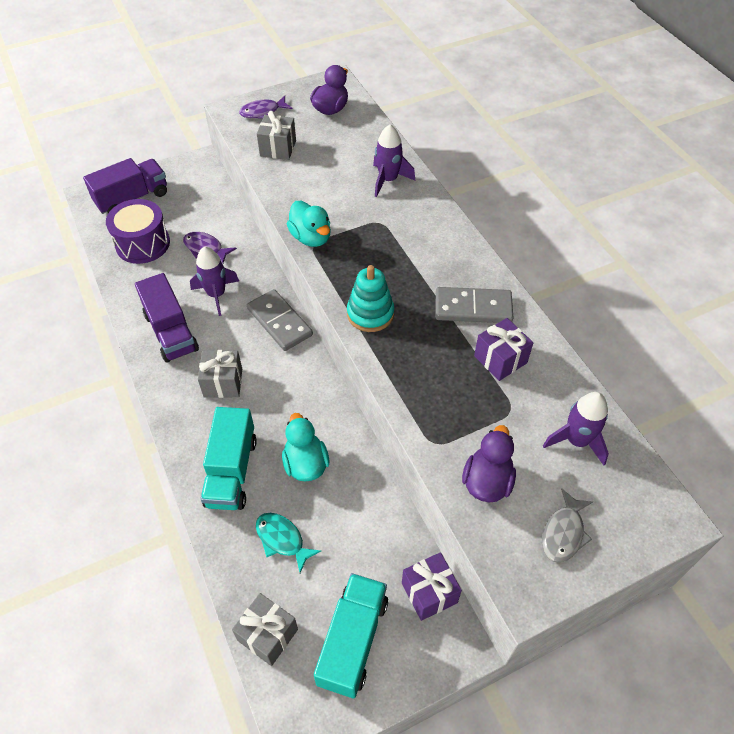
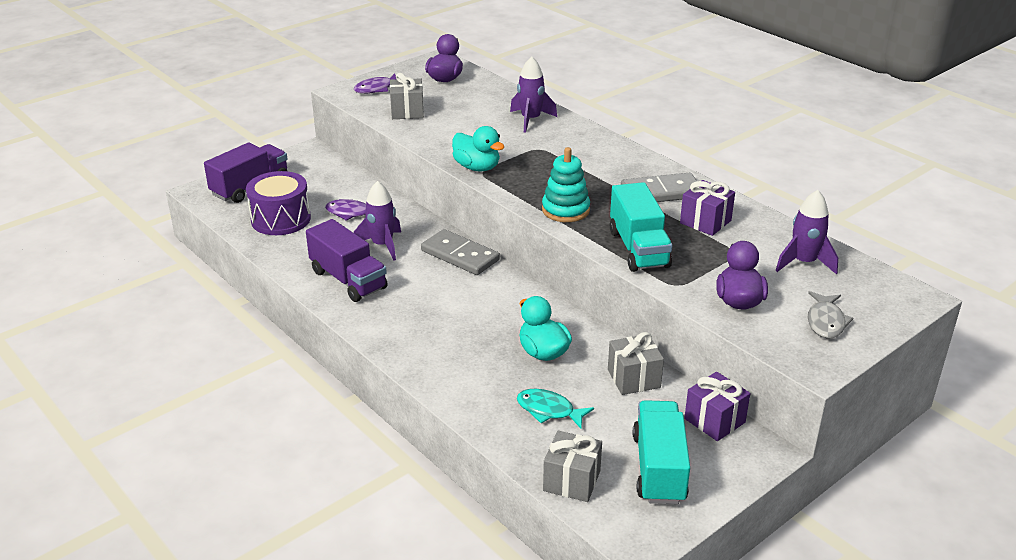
camera: 15 degrees left, 20 degrees down
grey gift [198,350,242,398] -> grey gift moved to [608,332,664,395]
turquoise truck [200,407,257,510] -> turquoise truck moved to [610,182,672,272]

